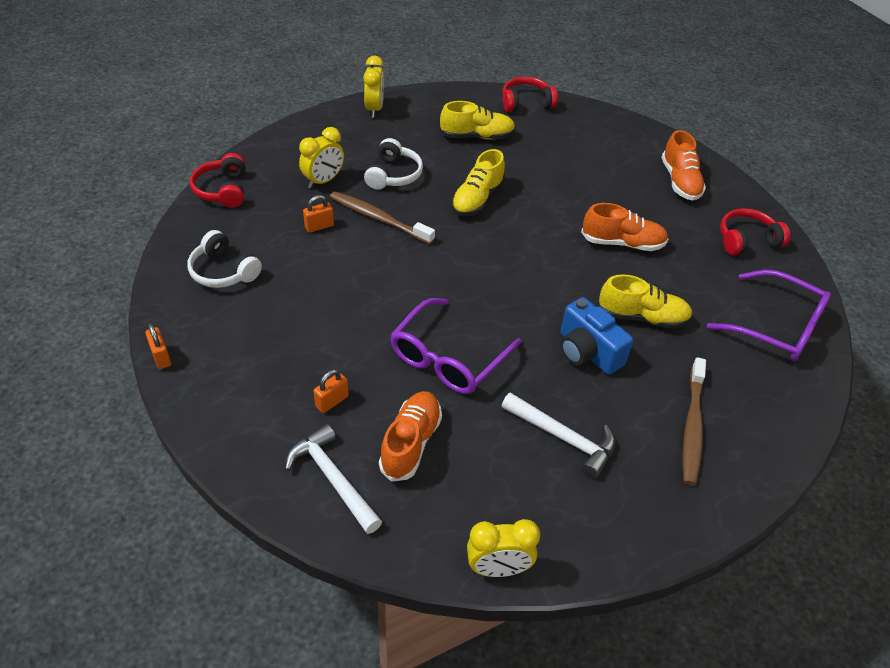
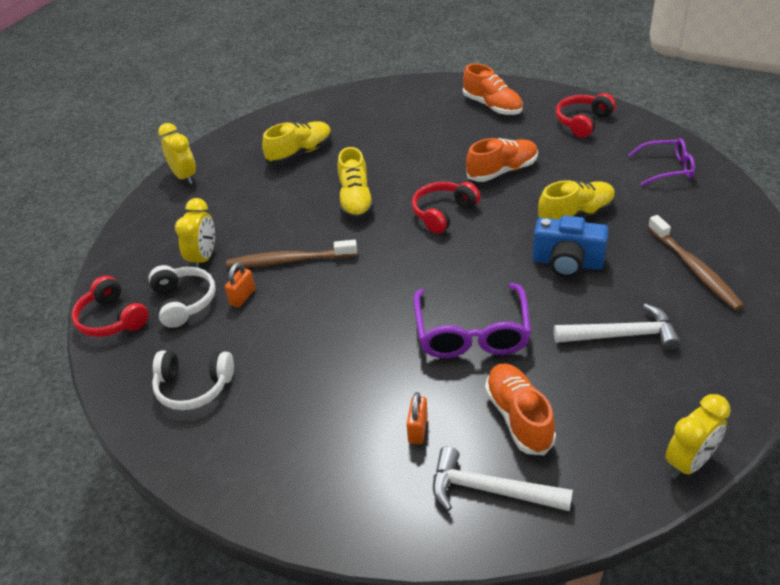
camera: 30 degrees left, 5 degrees down
orange padlock [145,323,171,369] -> none
white headphones [364,138,423,190] -> white headphones moved to [148,265,216,328]
red headphones [502,77,558,112] -> red headphones moved to [412,182,481,234]
purple glasses [707,270,831,361] -> purple glasses [628,138,695,186], size x0.63

